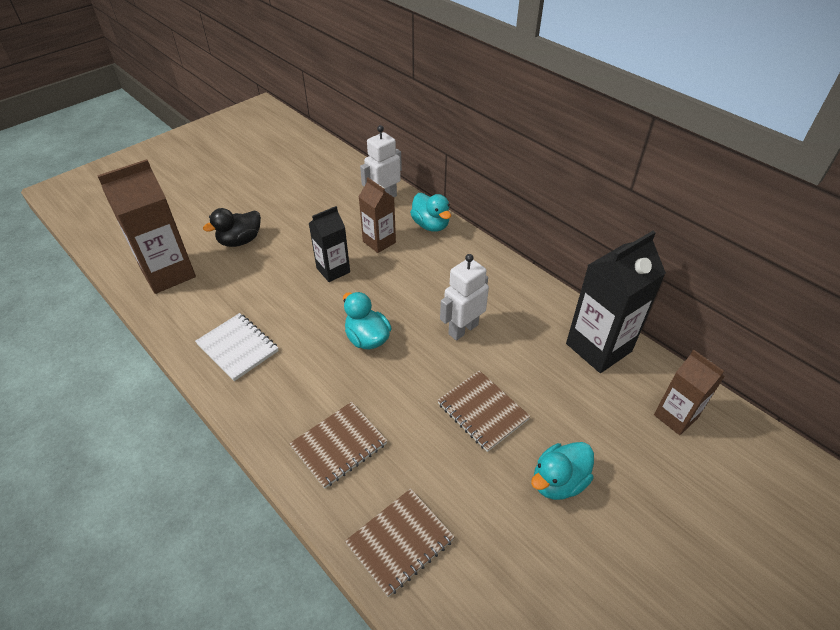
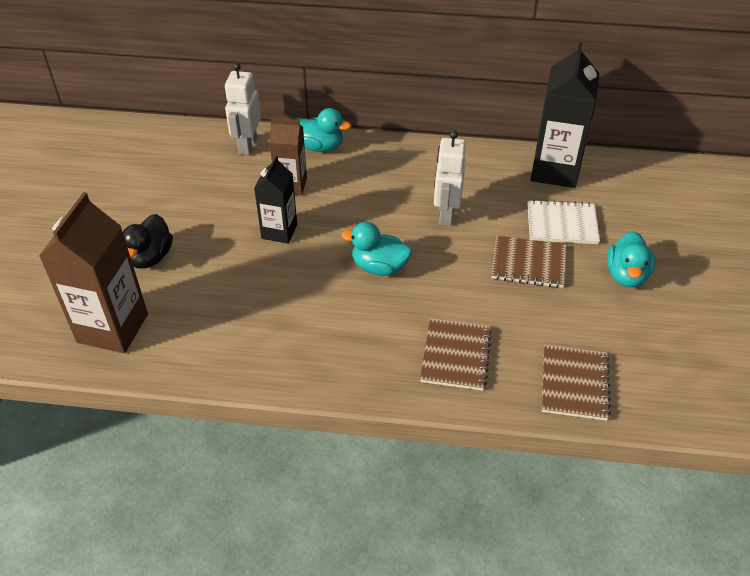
camera: 40 degrees left, 0 degrees up
white notebook [195,313,279,381] -> white notebook moved to [527,199,600,244]
brown carton [654,350,725,435] -> none

